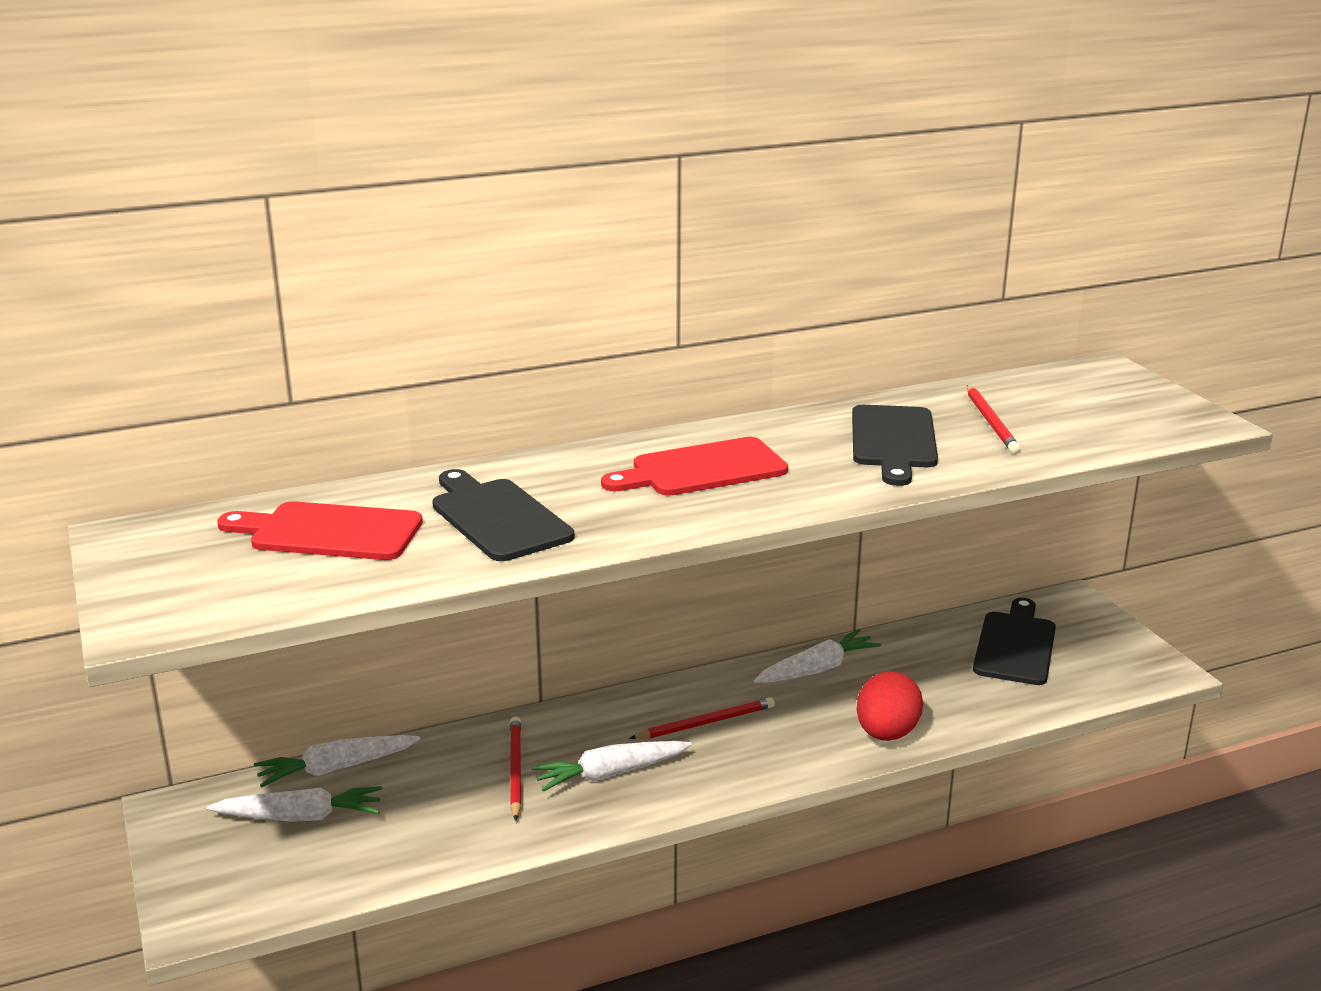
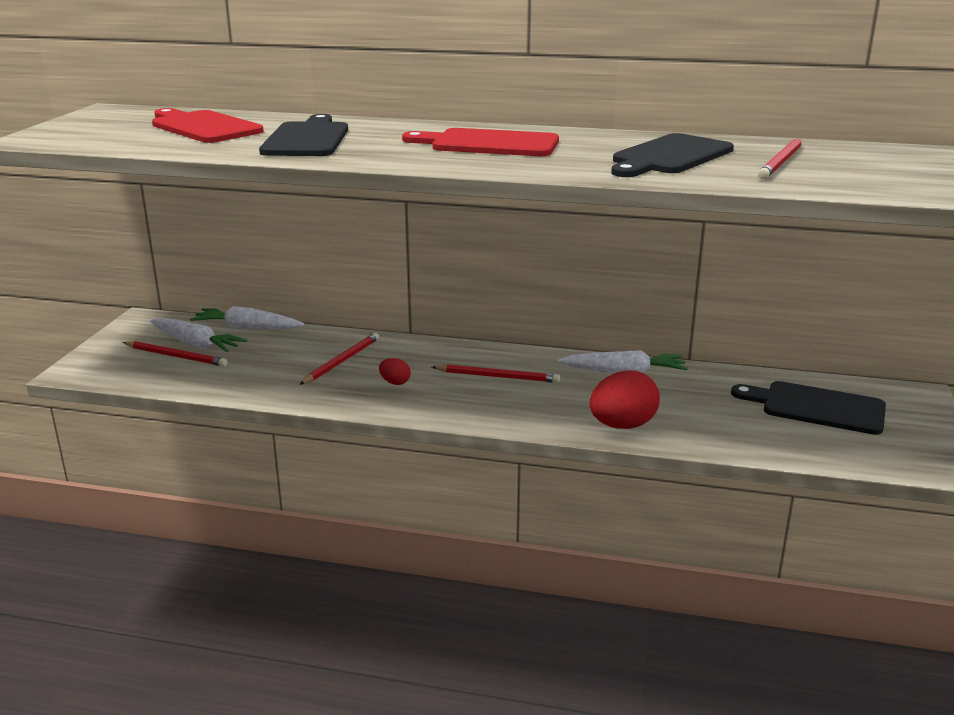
camera: 35 degrees right, 0 degrees up
white carrot [531,741,692,792] -> red egg [379,358,411,385]
black cutting board [973,598,1056,685] -> black cutting board turned 120 degrees counterclockwise [731,381,886,435]
none -> red pencil [123,341,228,367]

